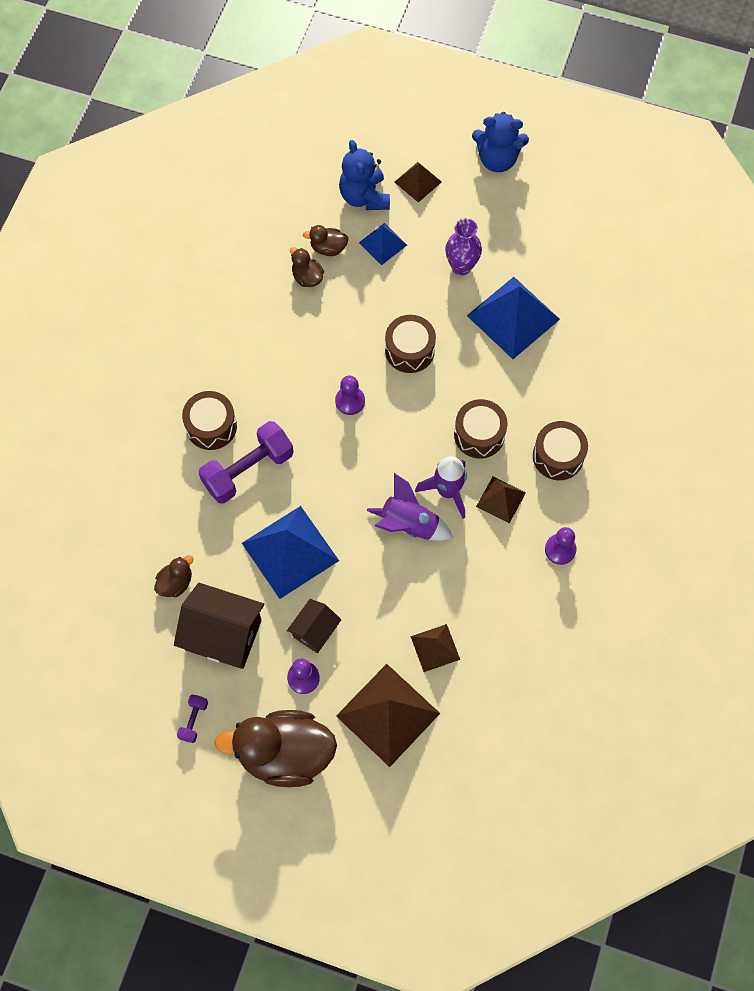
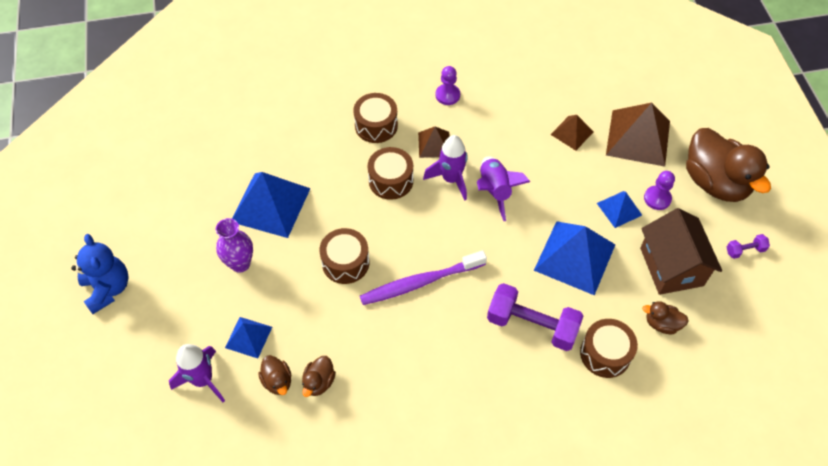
camera: 120 degrees left, 10 degrees down
brown drum [182,391,237,450] -> brown drum moved to [580,319,638,378]
brown house [287,599,341,653] -> blue pyramid [597,191,642,228]
purple pawn [335,376,365,415] -> purple toothbrush [360,250,487,305]
blue teddy bear [339,140,390,210] -> purple rocket [169,344,225,402]
brown pyramid [395,162,442,203] -> none

